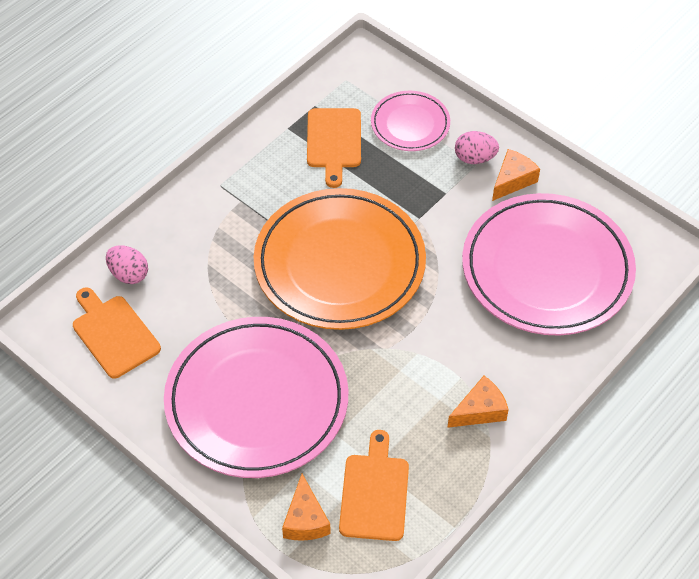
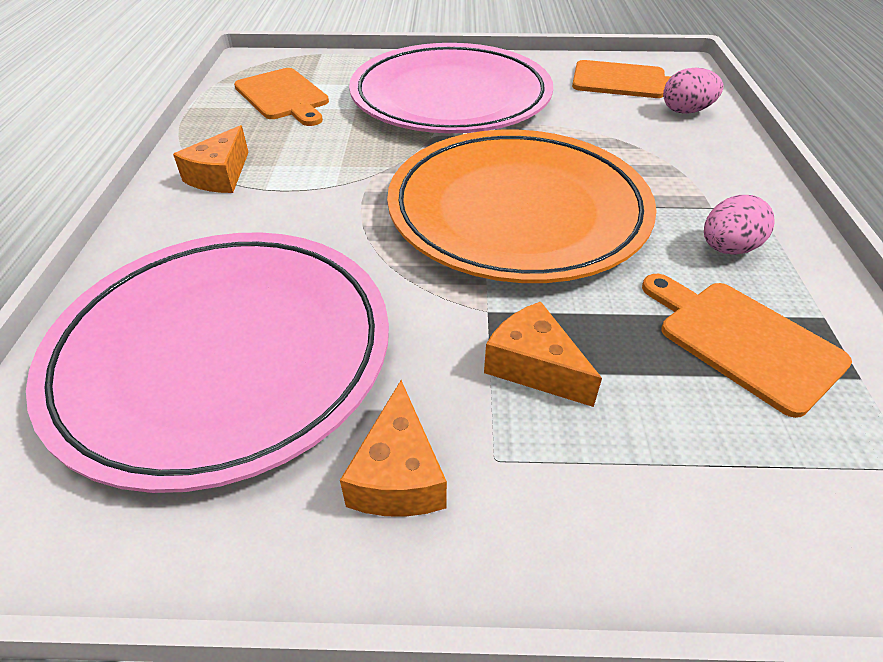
camera: 140 degrees right, 10 degrees down
orange cheese [282,474,331,541] -> orange cheese moved to [484,302,602,407]
pink plate [371,91,450,151] -> none
pink egg [455,131,499,164] -> pink egg moved to [704,195,775,255]

